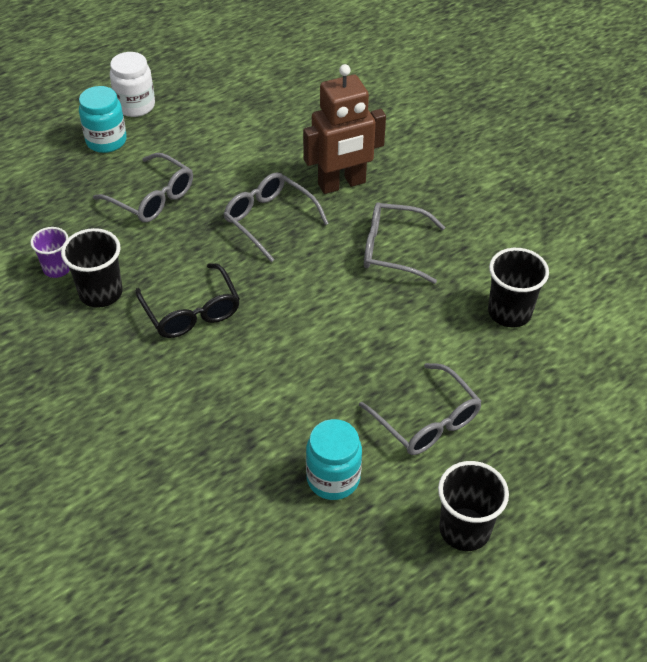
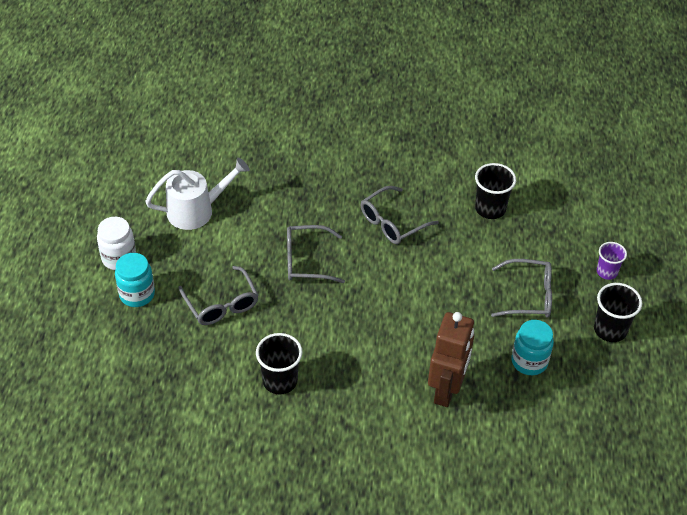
camera: 50 degrees left, 0 degrees up
purple cup [30,227,70,278] -> purple cup moved to [597,242,627,280]
grey glasses [93,153,193,223] -> grey glasses turned 75 degrees clockwise [179,266,259,325]
black glasses [136,263,240,338] -> none
brown robot [303,64,386,194] -> brown robot moved to [428,312,474,407]
none -> white watering can [145,158,249,230]

